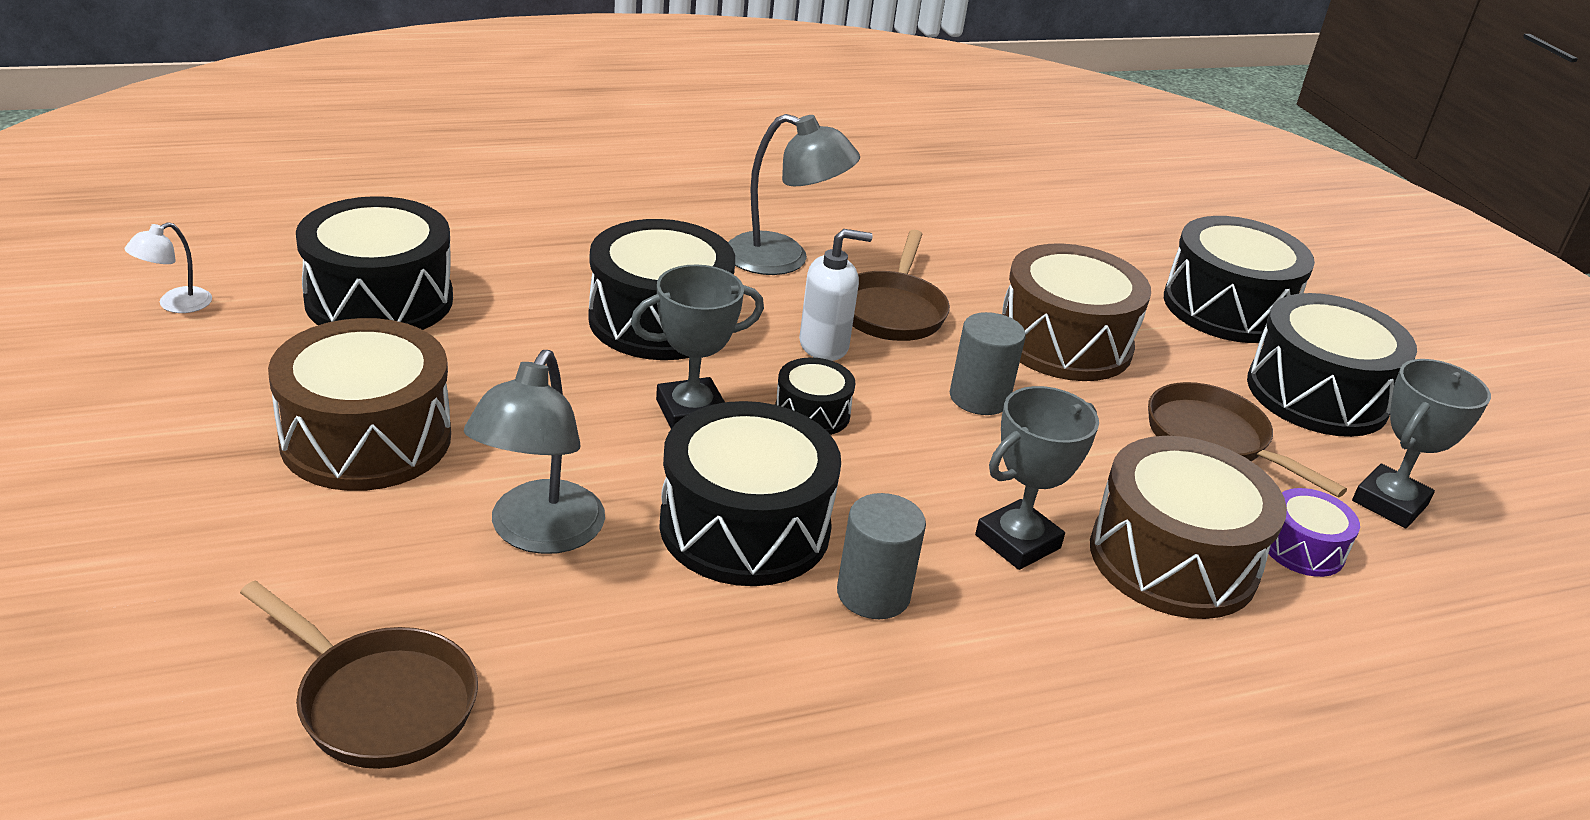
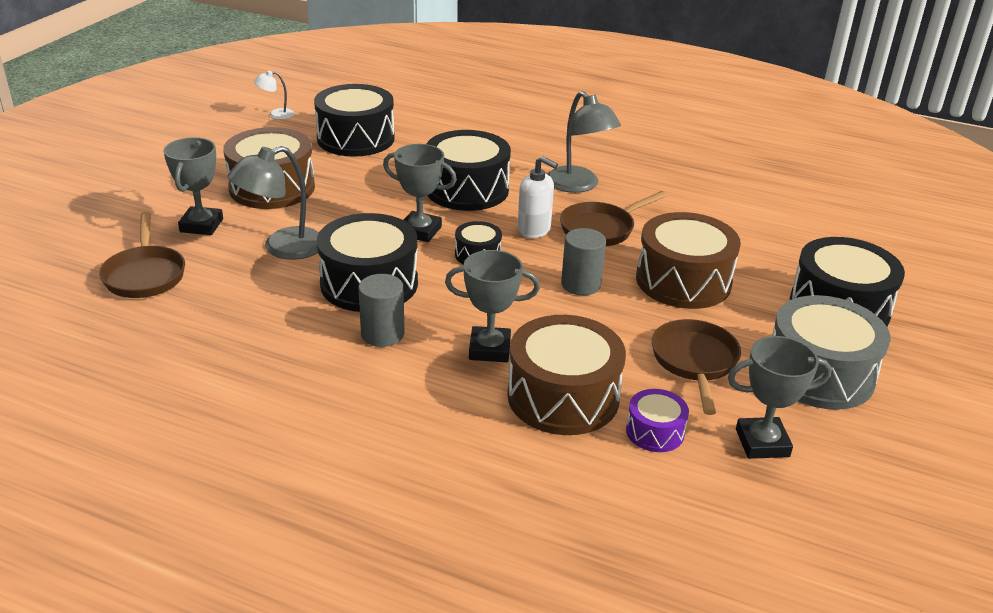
camera: 45 degrees right, 0 degrees up
black drum [1247,293,1417,437] -> grey drum [772,295,891,410]
none -> grey trophy [163,137,223,235]

